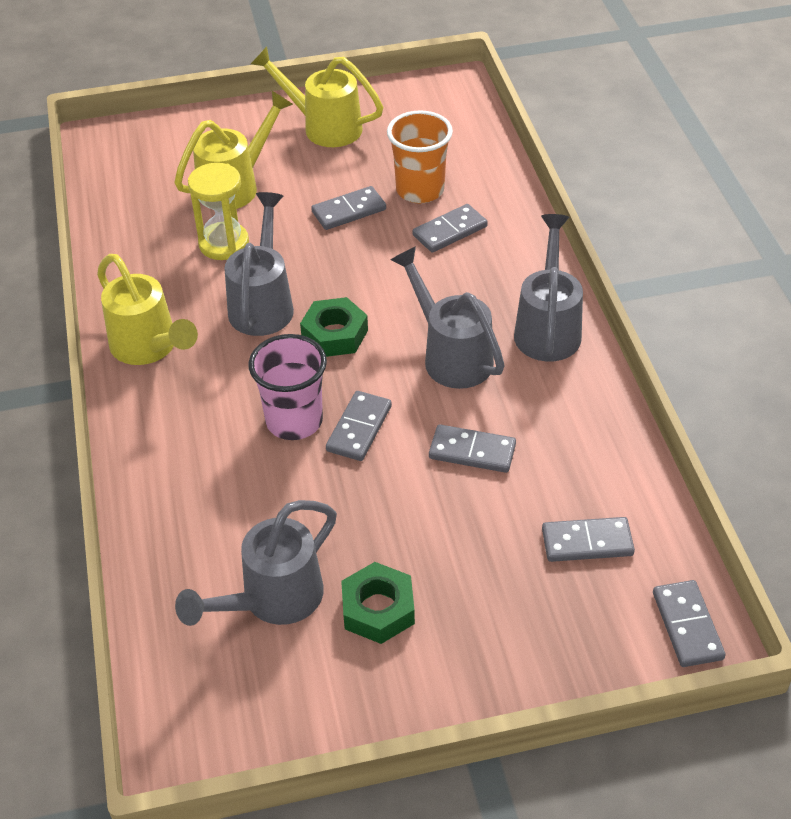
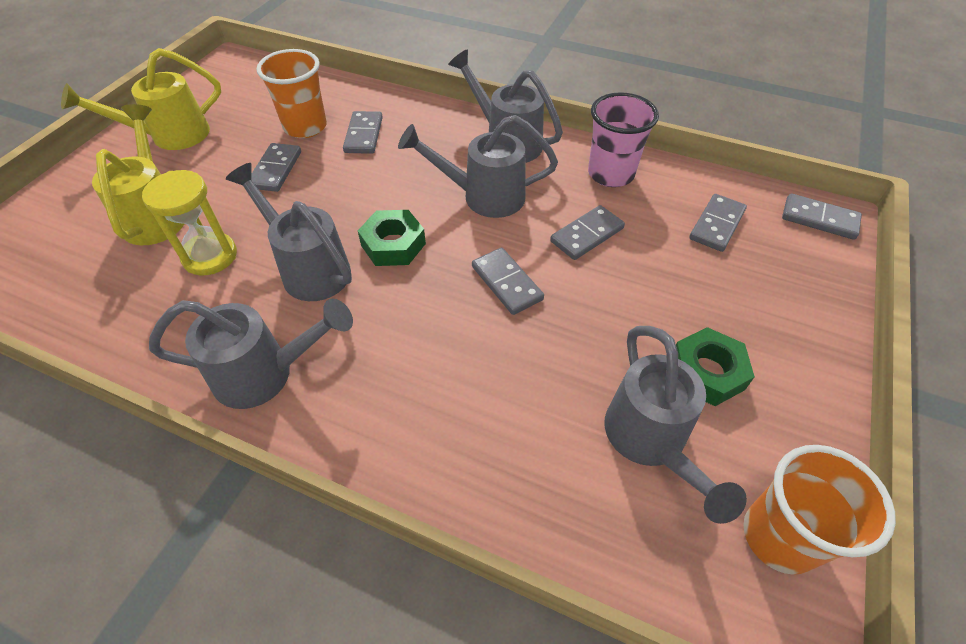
camera: 55 degrees left, 5 degrees up
yellow watering can [97,254,198,365] -> grey watering can [149,299,353,409]
pink cup [248,334,327,440] -> pink cup moved to [588,92,659,187]
none -> orange cup [743,445,896,575]

